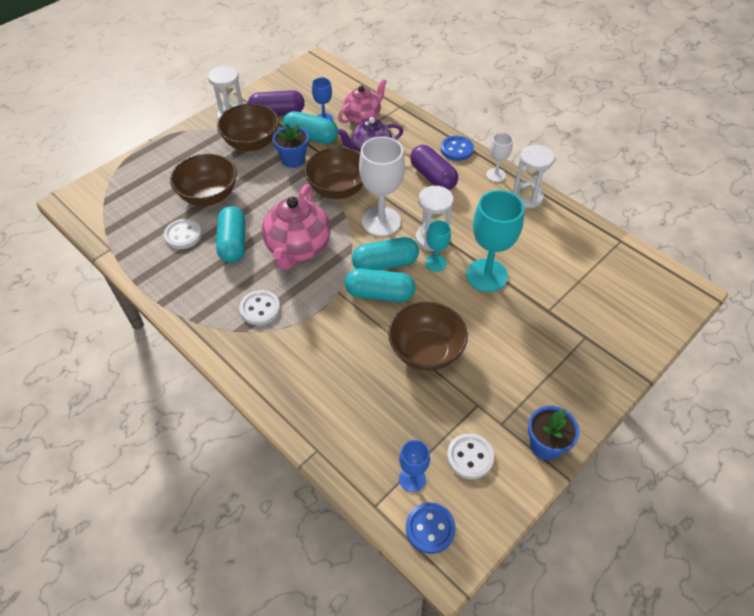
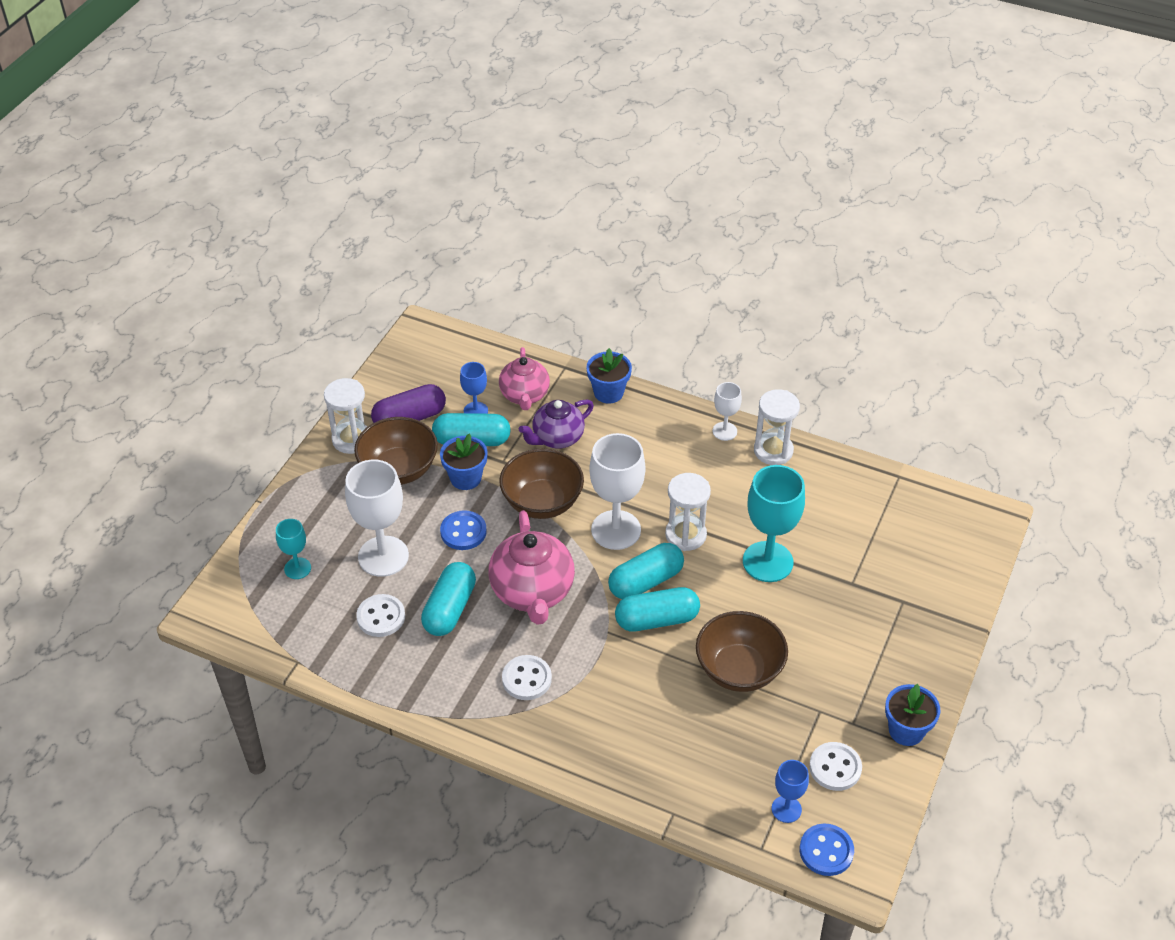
camera: 20 degrees left, 5 degrees down
brown bowl [170,154,237,206] -> white goblet [345,460,409,577]
turquoise capsule [216,206,245,263] -> turquoise capsule turned 45 degrees clockwise [421,562,476,636]
pink teapot [338,79,387,125] -> pink teapot turned 150 degrees clockwise [499,347,550,410]
purple capsule [410,145,458,190] -> none
turquoise goblet [425,221,451,272] -> turquoise goblet moved to [276,519,311,579]
blue button [440,136,474,161] -> blue button moved to [440,510,487,550]
none -> blue flower pot [586,348,632,404]

